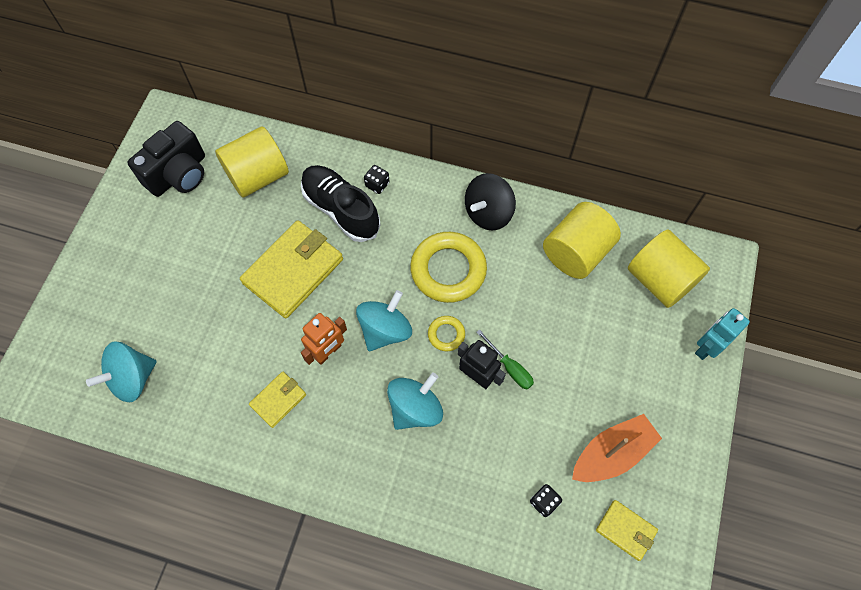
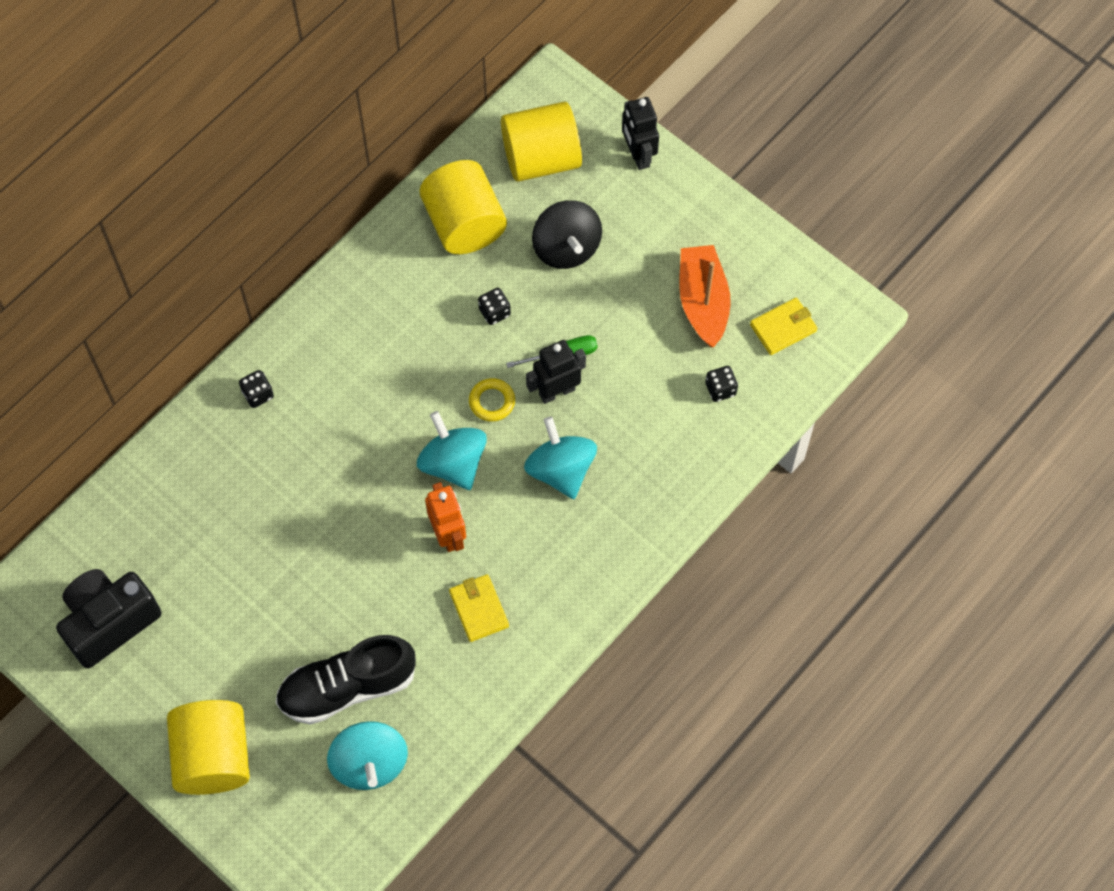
camera: 65 degrees left, 0 degrees up
black camera [127,121,205,197] -> black camera turned 105 degrees counterclockwise [56,569,162,668]
yellow cylinder [215,126,289,198] -> yellow cylinder moved to [167,700,250,795]
yellow wallet [240,220,343,318] -> none
black shoe [301,165,381,242] -> black shoe moved to [276,635,416,725]
yellow ring [410,232,487,303] -> none
black spinning top [465,173,516,230] -> black spinning top moved to [532,200,602,269]
turquoise robot [695,308,750,360] -> black robot [622,97,659,170]
none -> black dice [478,288,511,325]

